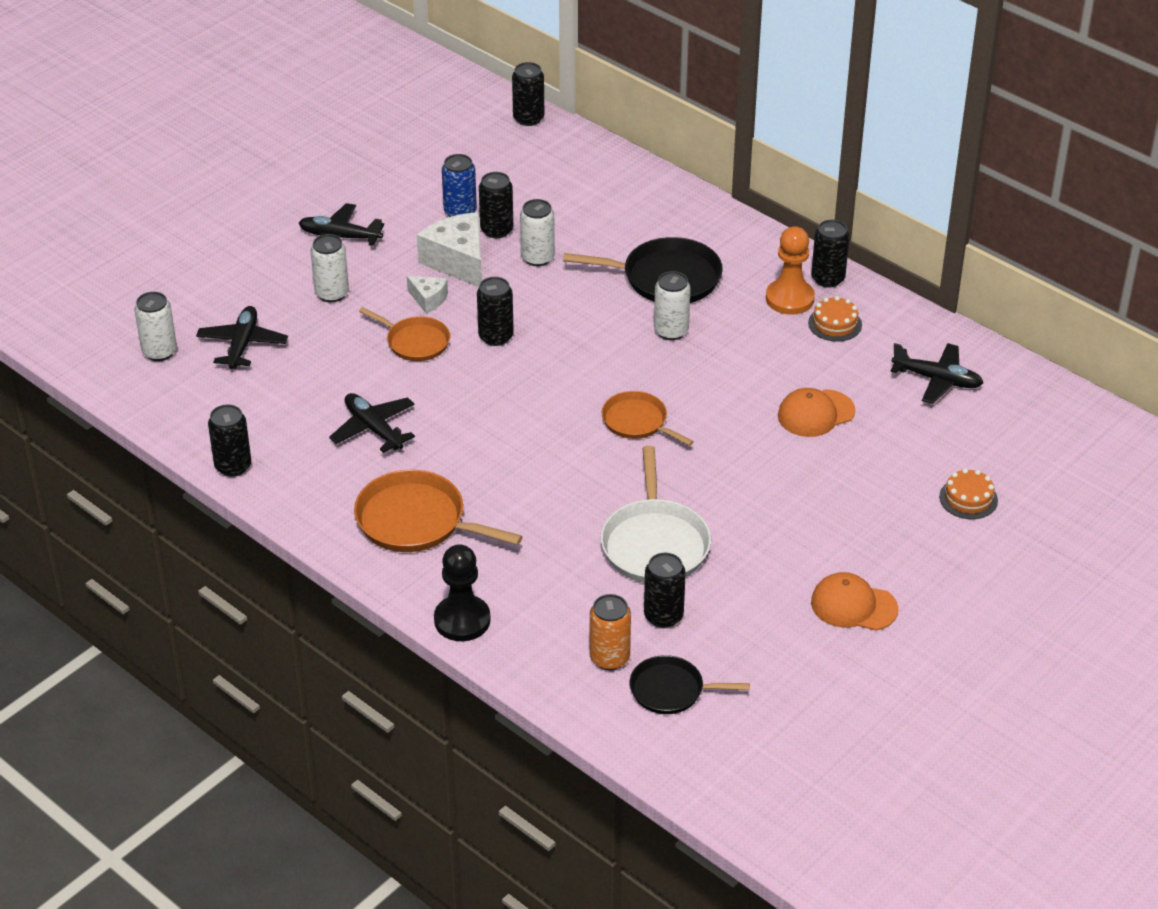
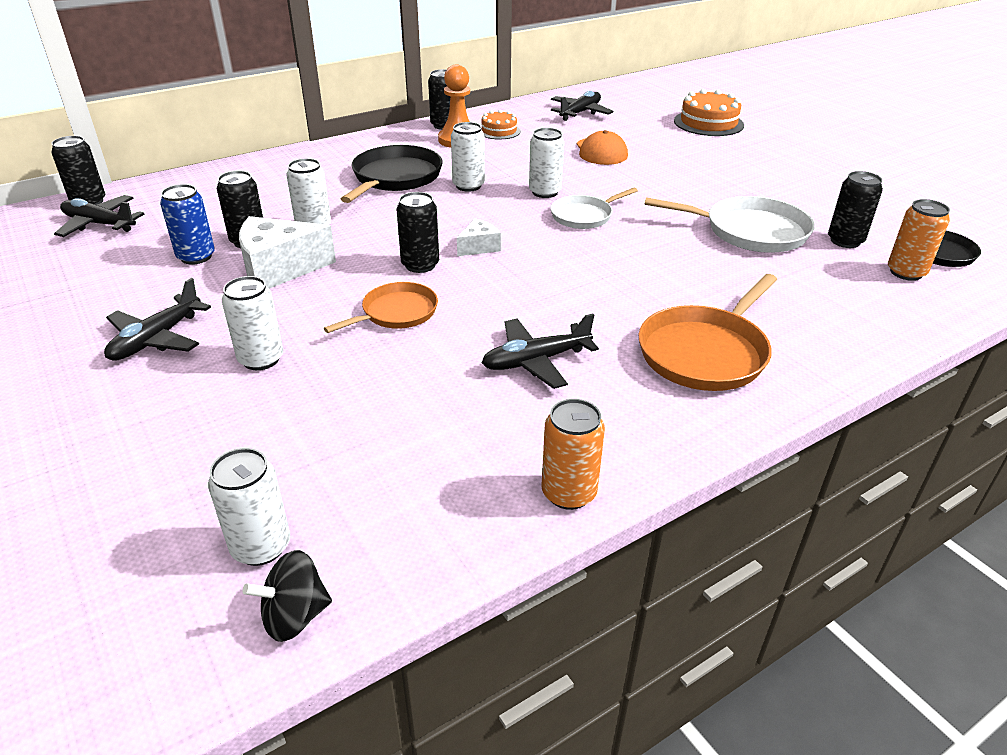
camera: 75 degrees left, 5 degrees down
black plane [196,306,288,369] -> black plane moved to [54,195,144,237]
black can [208,405,251,477] -> orange can [542,399,605,510]
white cheese [407,276,448,313] -> white cheese moved to [457,218,501,256]
black pawn [434,544,491,641] -> none
orange pan [602,391,694,446] -> white pan [550,188,638,229]
orange cap [811,572,899,631] -> none
orange cake [939,468,998,519] -> orange cake [674,89,744,136], size x1.65
none -> black spinning top [243,550,332,642]
none -> white can [529,128,564,198]

